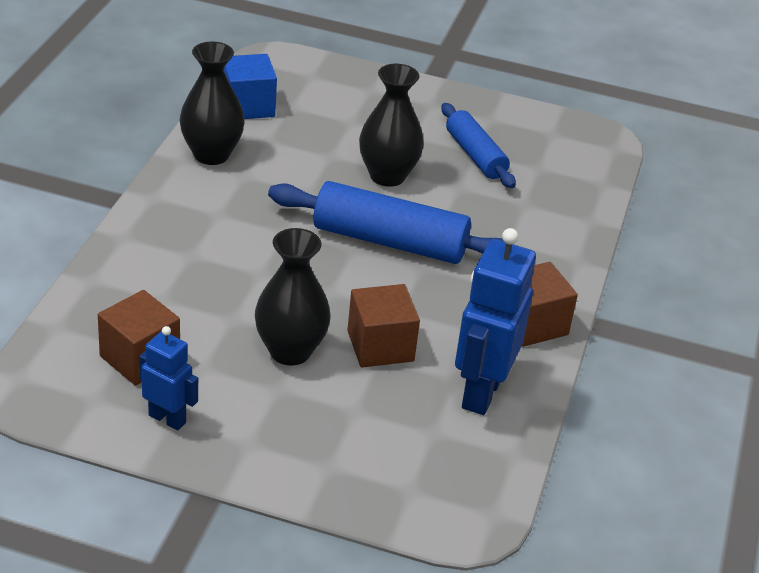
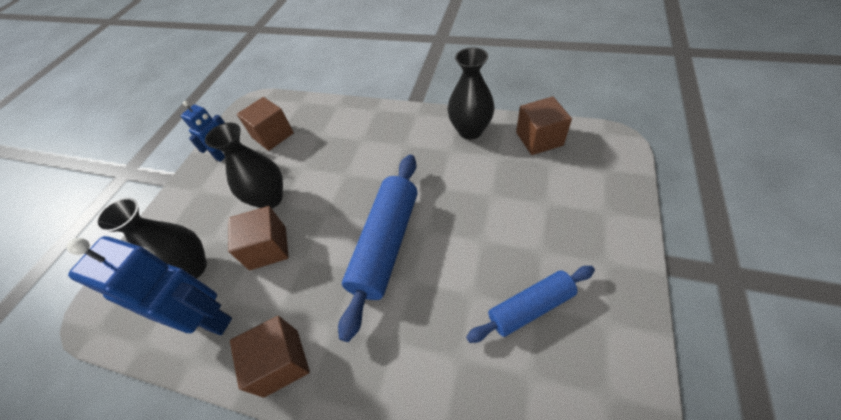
camera: 100 degrees right, 15 degrees up
blue cube [224,54,277,119] -> brown cube [516,96,572,155]
black vase [359,64,424,187] -> black vase moved to [95,198,207,279]

